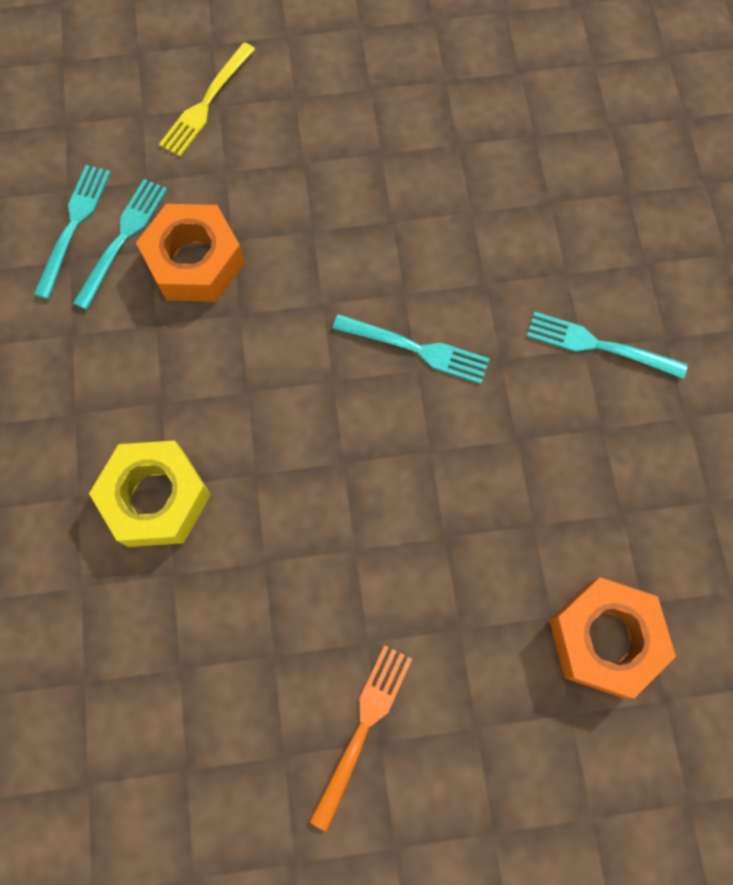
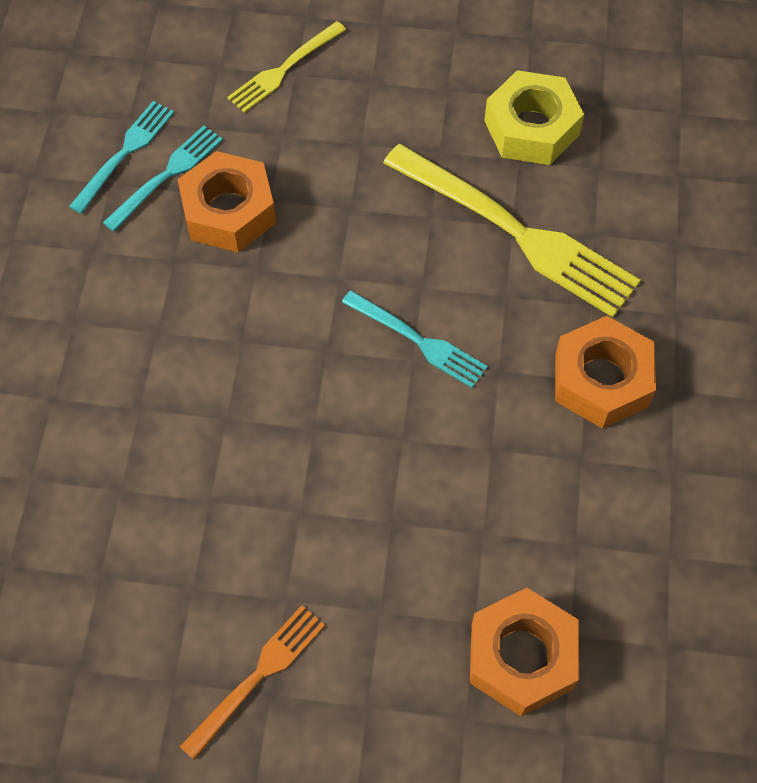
camera: 15 degrees right, 10 degrees down
yellow nut [89,440,211,547] -> yellow nut moved to [484,70,584,165]
turquoise fork [527,312,688,379] -> orange nut [555,316,656,428]
none -> yellow fork [383,144,641,317]

